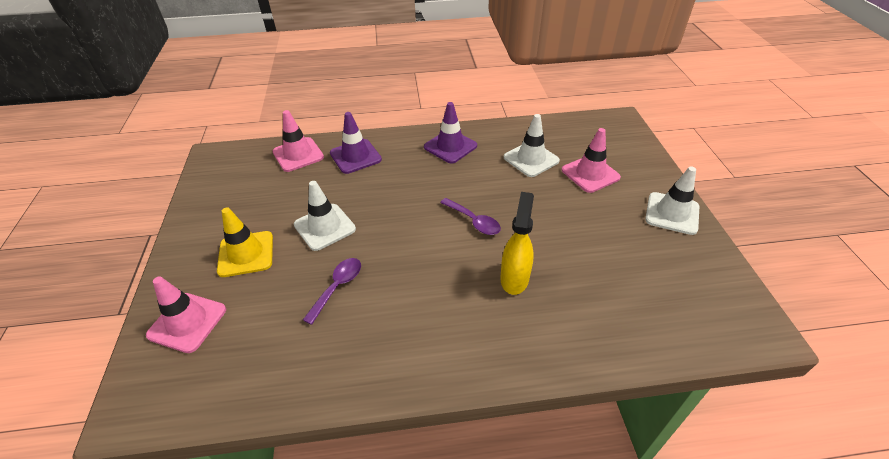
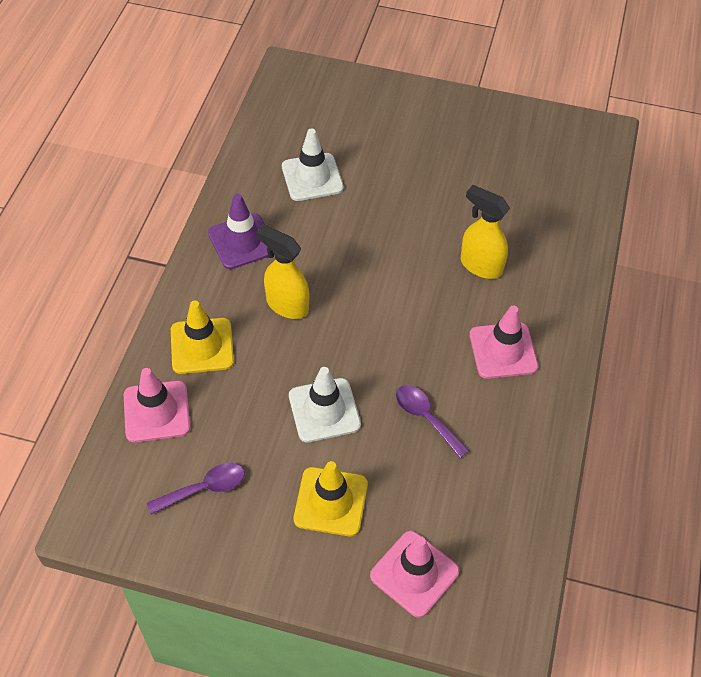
camera: 70 degrees left, 10 degrees up
purple traffic cone [330,112,382,174] -> yellow traffic cone [171,300,234,374]
purple spoon [440,198,501,235] -> purple spoon moved to [147,463,245,514]
pink traffic cone [562,128,621,193] -> pink traffic cone moved to [469,306,538,379]
white traffic cone [645,167,700,235] -> none
none -> yellow spray bottle [257,225,309,319]

